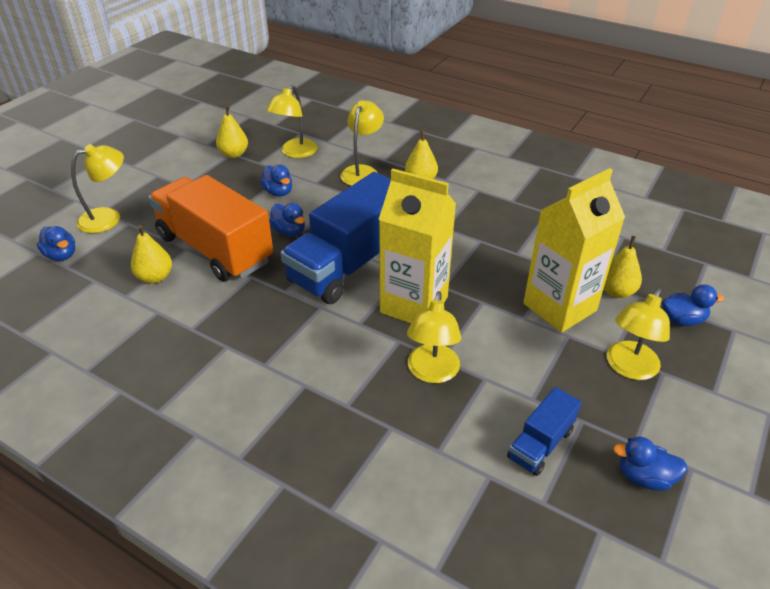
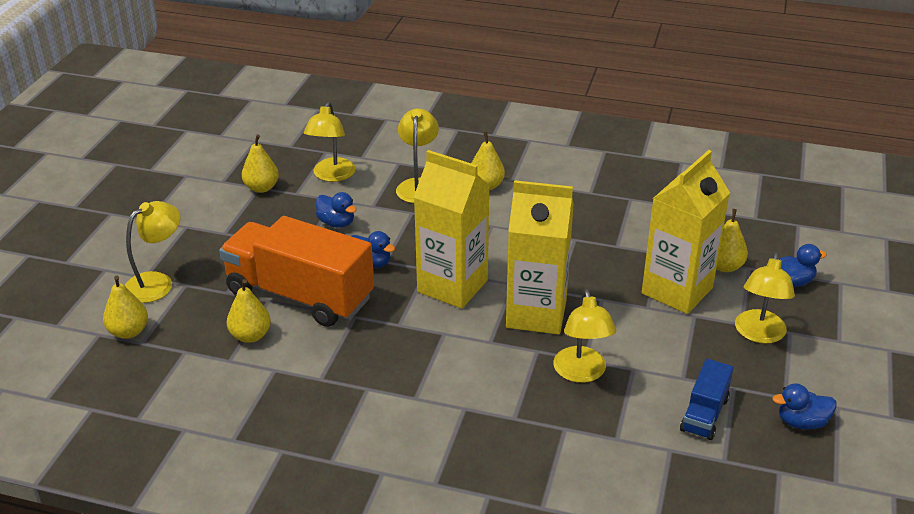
camera: 15 degrees left, 5 degrees down
blue duck [37,226,75,261] -> yellow pear [103,276,148,339]
blue truck [281,172,391,304] -> yellow carton [414,150,490,309]

